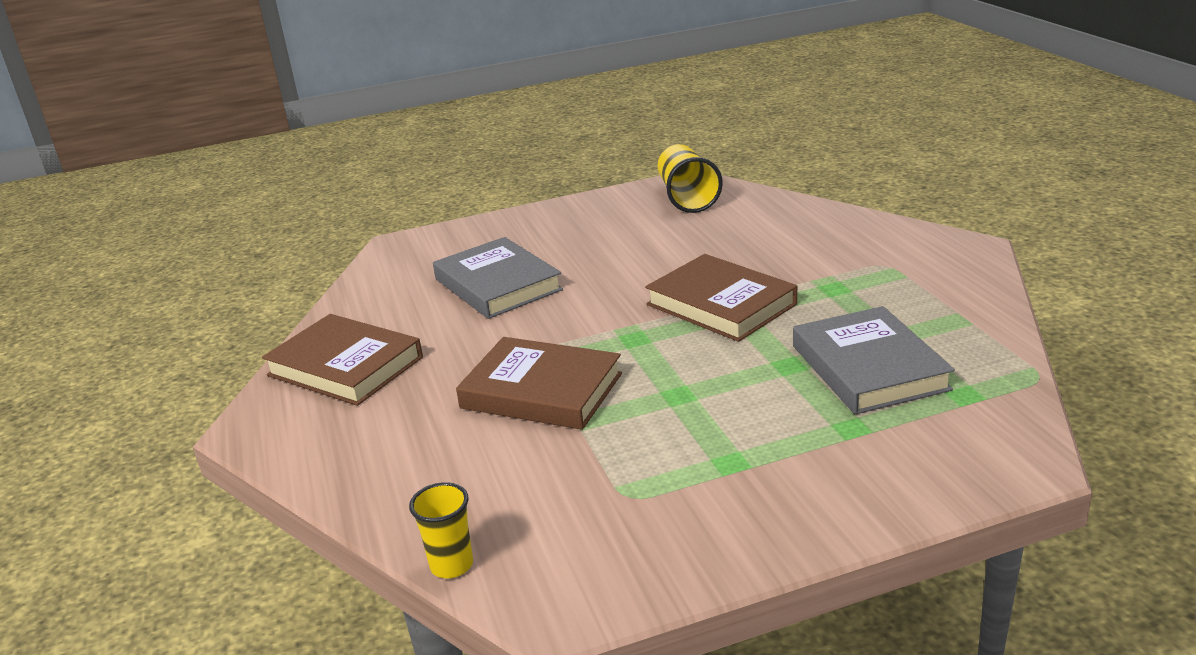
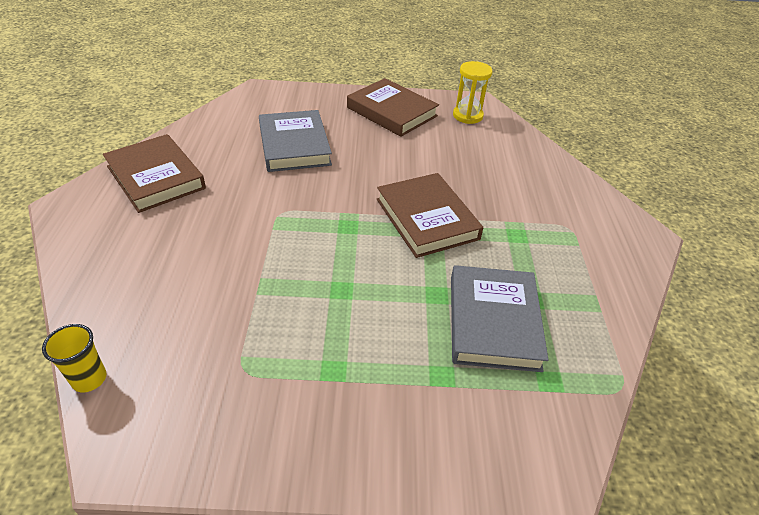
camera: 15 degrees right, 15 degrees up
brown book [456,337,622,430] -> brown book moved to [347,78,439,137]
yellow cup [658,144,723,213] -> yellow hourglass [453,61,493,124]

